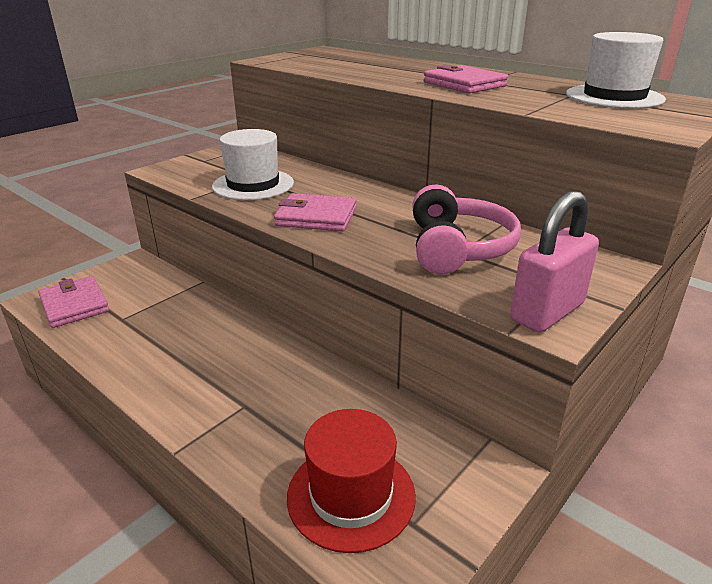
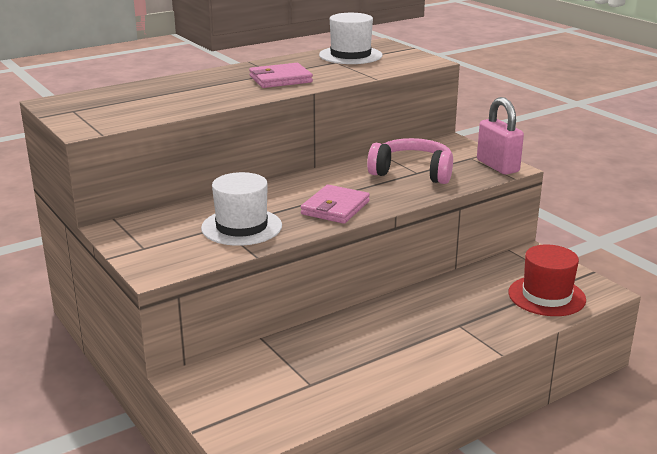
camera: 75 degrees left, 5 degrees down
pink wallet [38,276,109,328] -> none

